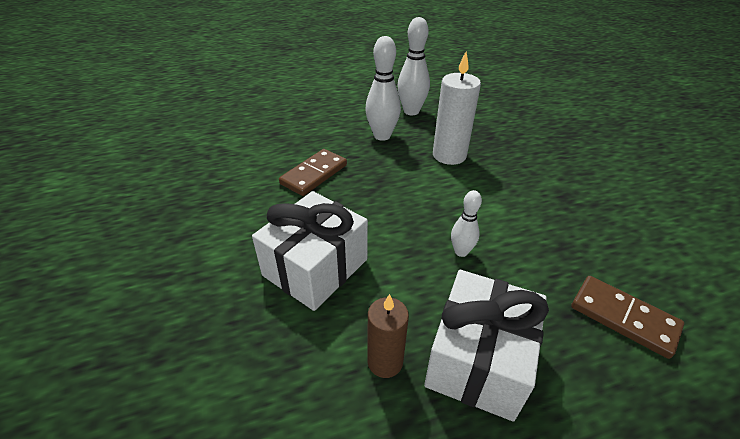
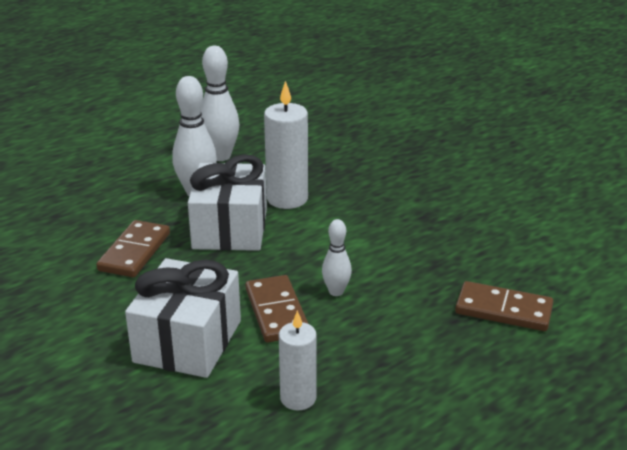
camera: 20 degrees left, 10 degrees down
brown candle [367,294,409,378] -> white candle [279,311,317,410]
white gift [424,270,549,421] -> white gift moved to [188,154,267,251]
none -> brown domino [245,275,309,343]

